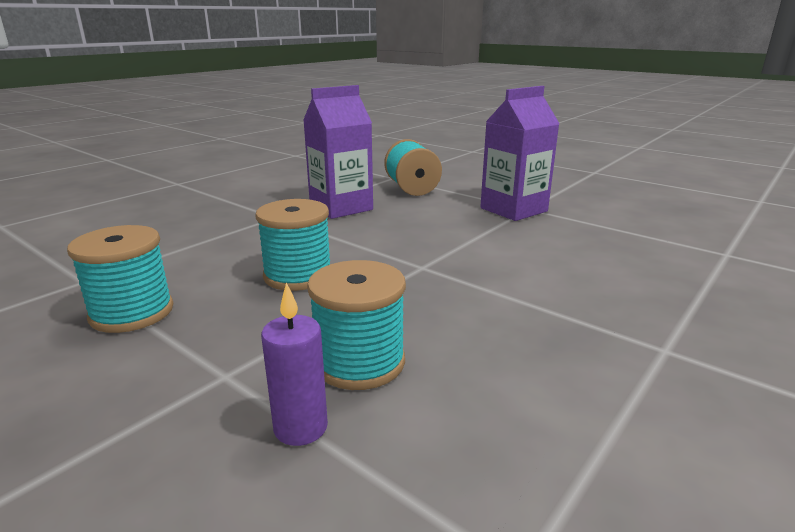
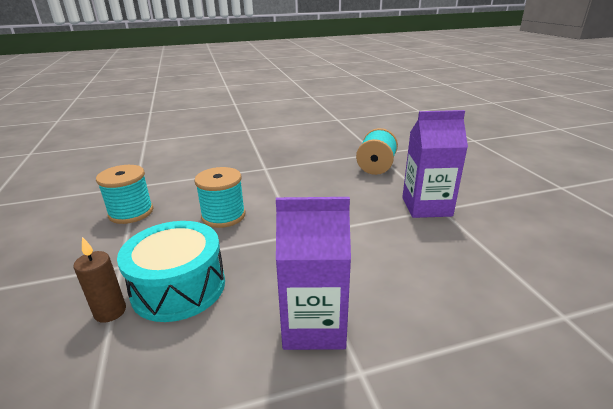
camera: 35 degrees right, 5 degrees up
purple candle [261,283,328,446] -> brown candle [73,237,126,323]
purple carton [303,85,373,219] -> purple carton moved to [276,197,351,350]
turquoise spool [307,260,406,390] -> turquoise drum [117,221,225,322]

